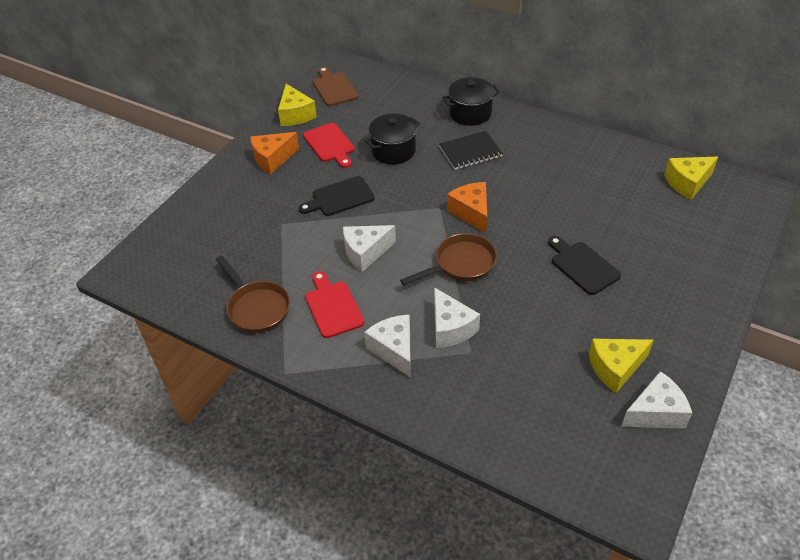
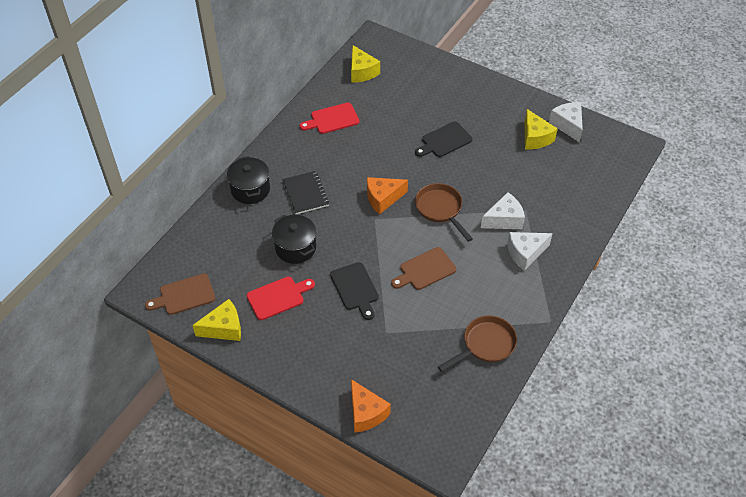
camera: 90 degrees left, 5 degrees up
orange cheese [250,132,299,174] -> orange cheese moved to [351,379,391,433]
red cutting board [305,271,365,338] -> red cutting board moved to [300,103,360,134]
white cheese [343,225,396,272] -> brown cutting board [391,247,456,290]

